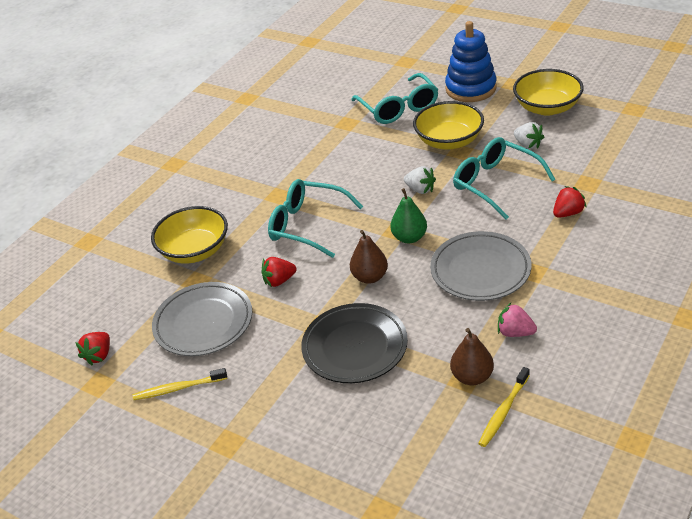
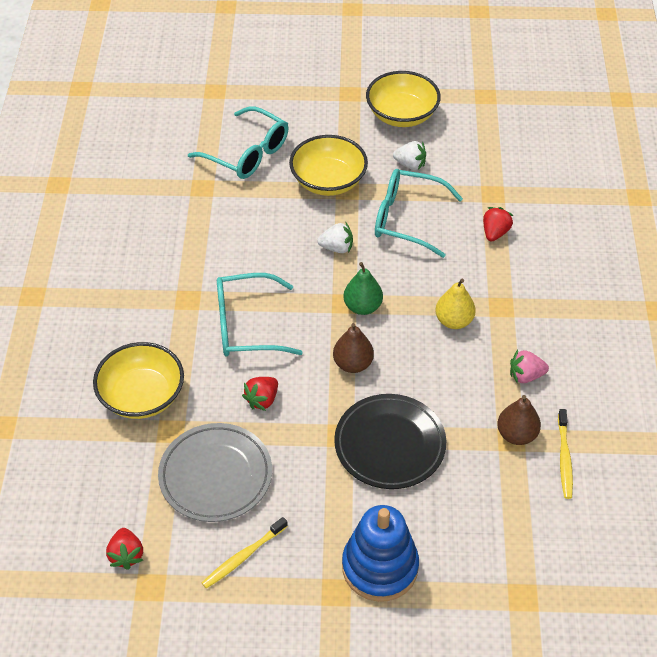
camera: 35 degrees left, 10 degrees up
grey plate [430,231,531,301] -> yellow pear [435,279,476,329]
blue stacking toy [445,21,497,102] -> blue stacking toy moved to [342,505,419,602]

